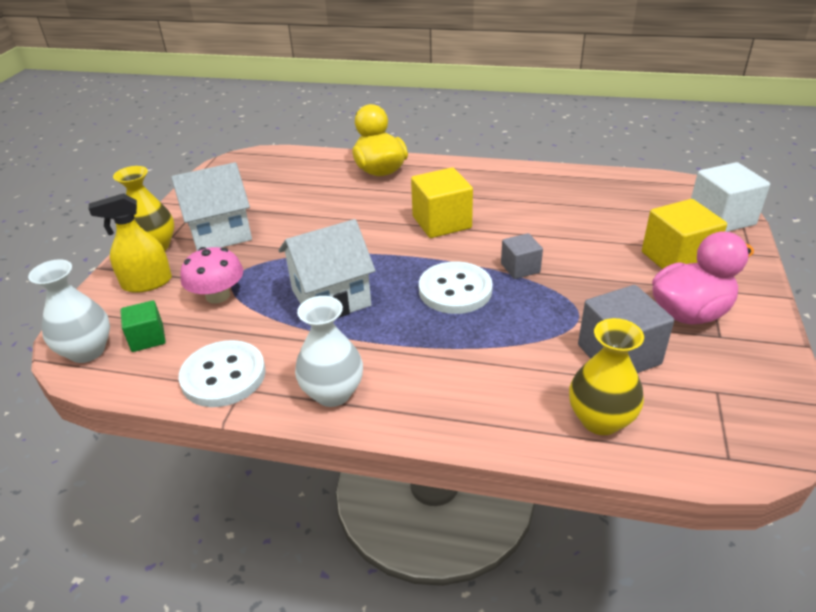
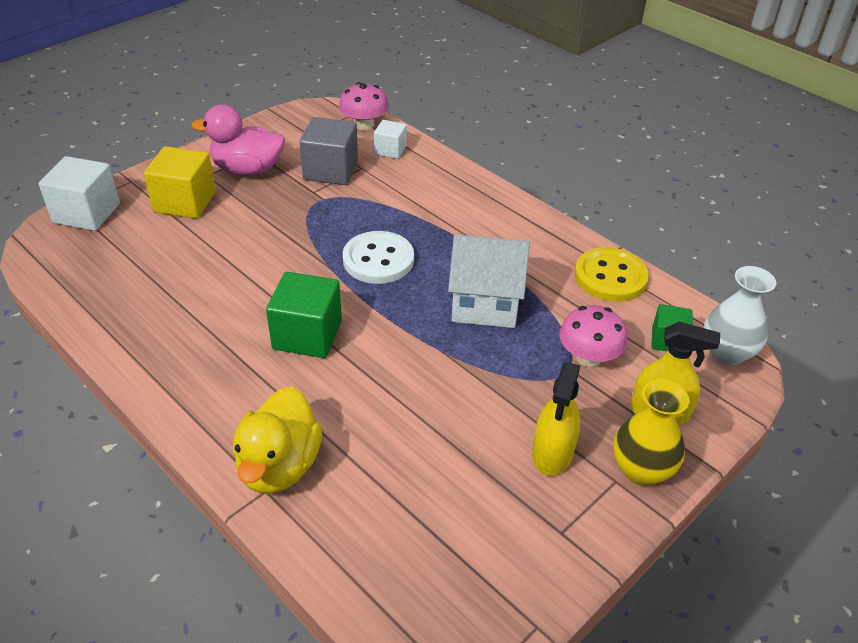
camera: 150 degrees left, 5 degrees up
white house [171,162,252,251] -> yellow spray bottle [532,362,580,476]
white button [178,340,266,407] -> yellow button [575,247,649,302]
white vase [295,296,363,407] -> none
yellow cube [411,167,473,238] -> green cube [266,272,342,358]
grey cube [501,233,543,279] -> none
yellow vase [569,318,644,435] -> white cube [374,120,407,159]
none -> pink mushroom [339,82,389,130]

